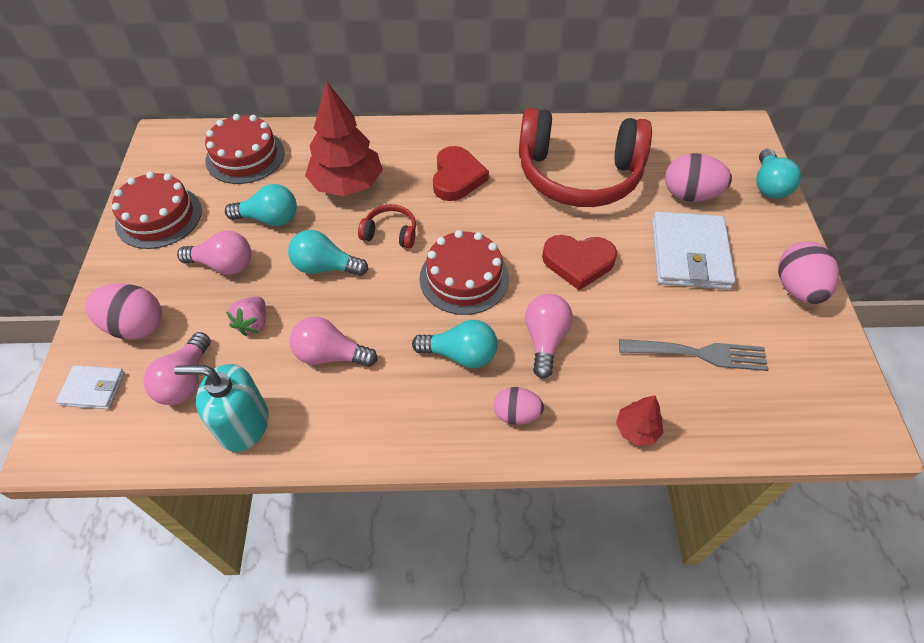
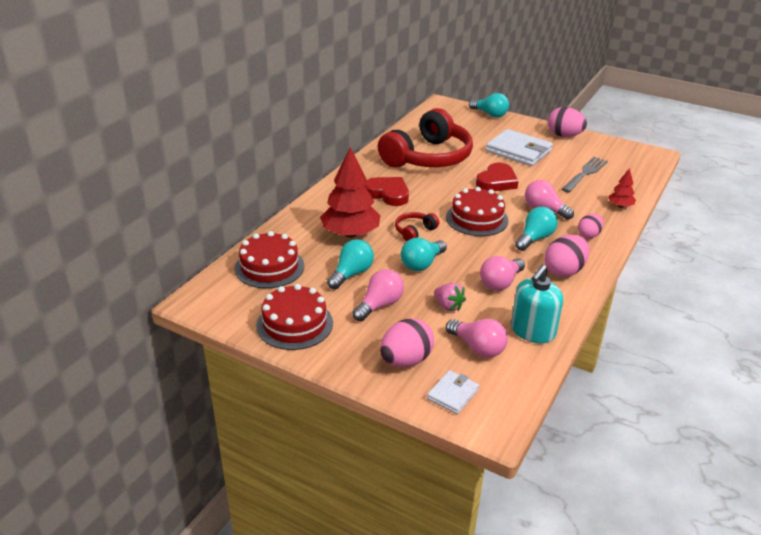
camera: 60 degrees left, 20 degrees down
pink egg [665,153,732,202] -> pink egg moved to [544,234,589,277]

